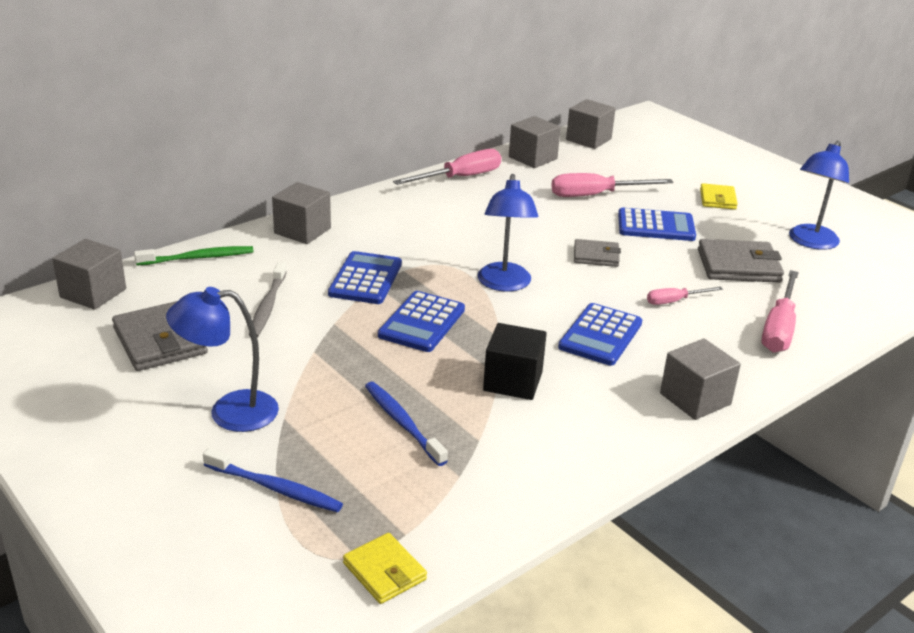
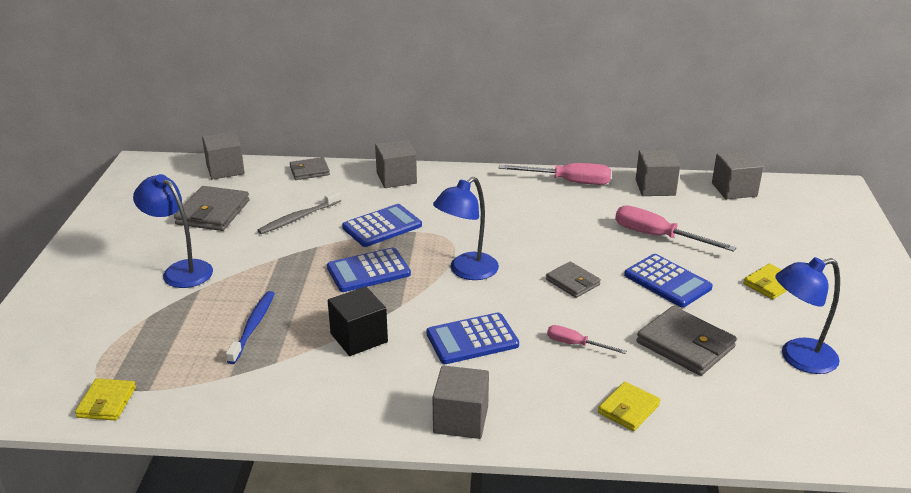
camera: 45 degrees right, 0 degrees up
green toothbrush [134,246,254,266] -> grey wallet [290,157,330,180]
blue toothbrush [203,448,343,512] -> none
pink screwdriver [762,270,799,353] -> yellow wallet [598,381,660,431]

